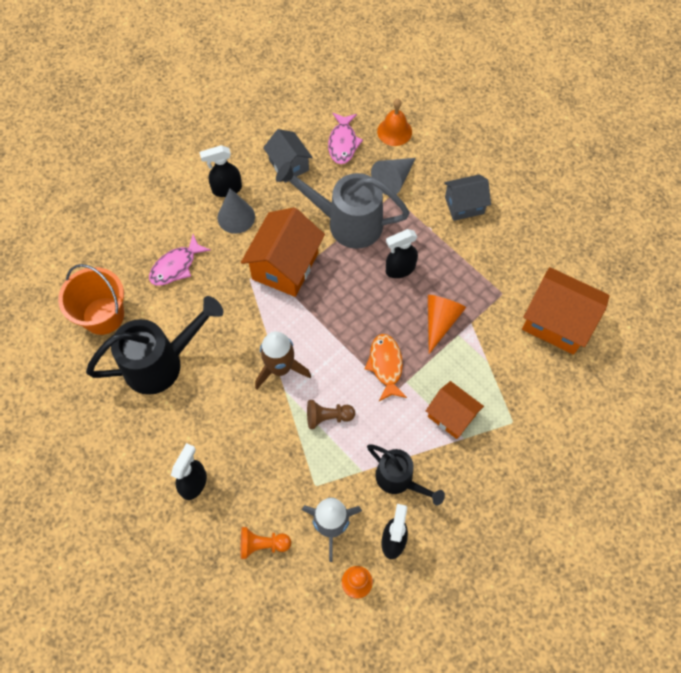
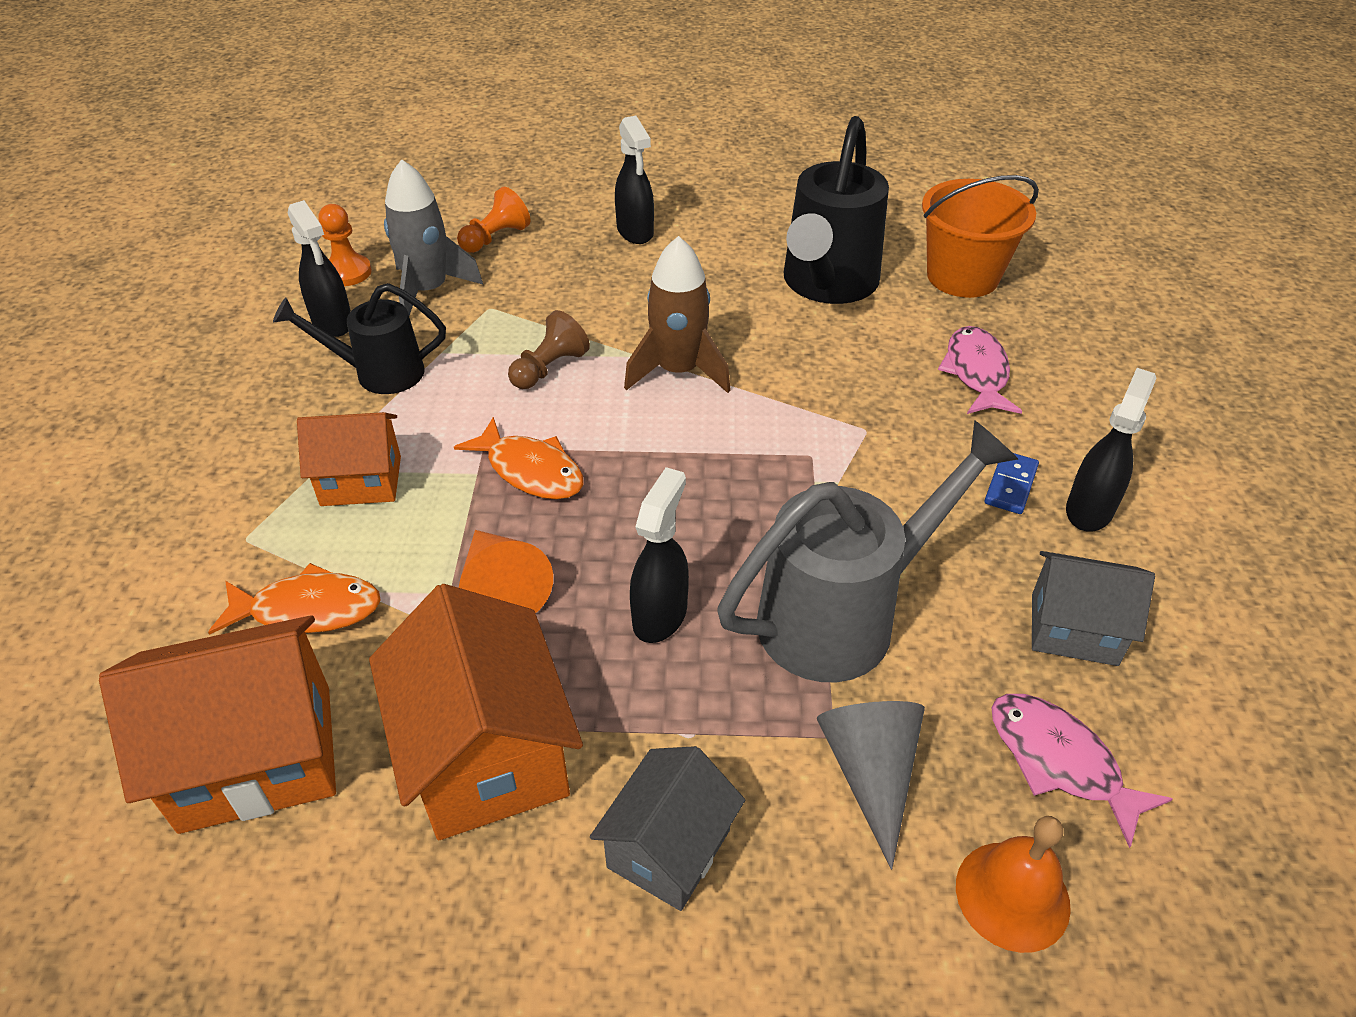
camera: 135 degrees right, 20 degrees down
grey cone [217,188,255,234] -> blue domino [985,453,1039,514]
orange house [241,207,325,297] -> orange house moved to [369,584,583,840]
none -> orange fish [208,563,381,635]

